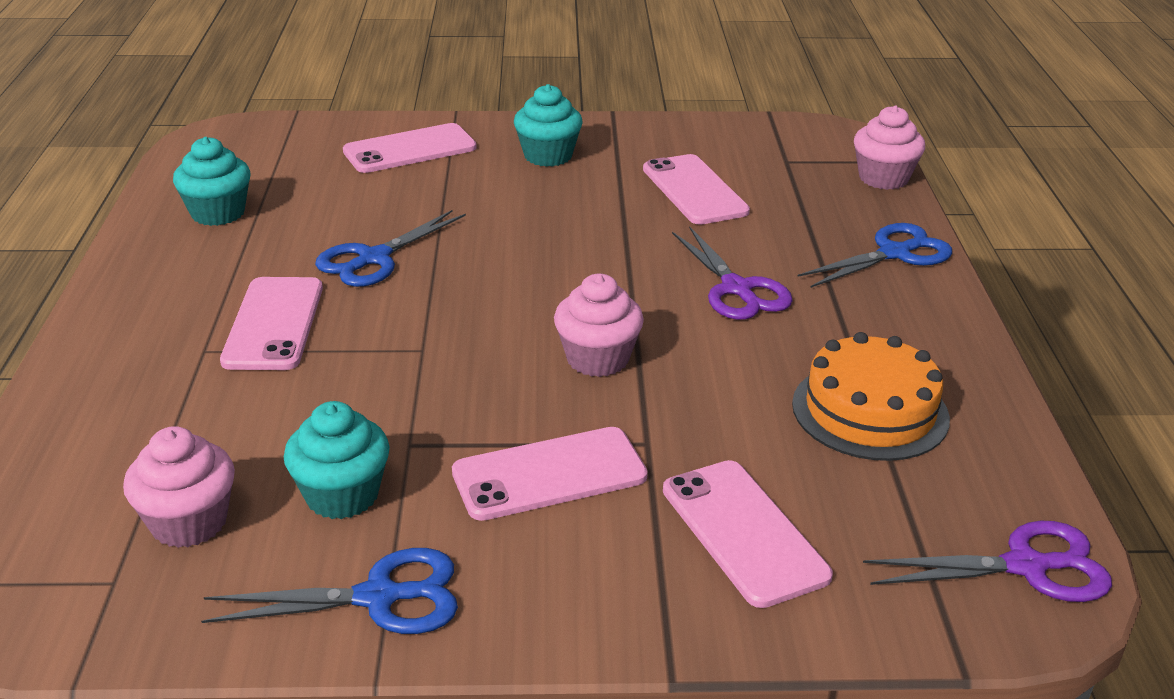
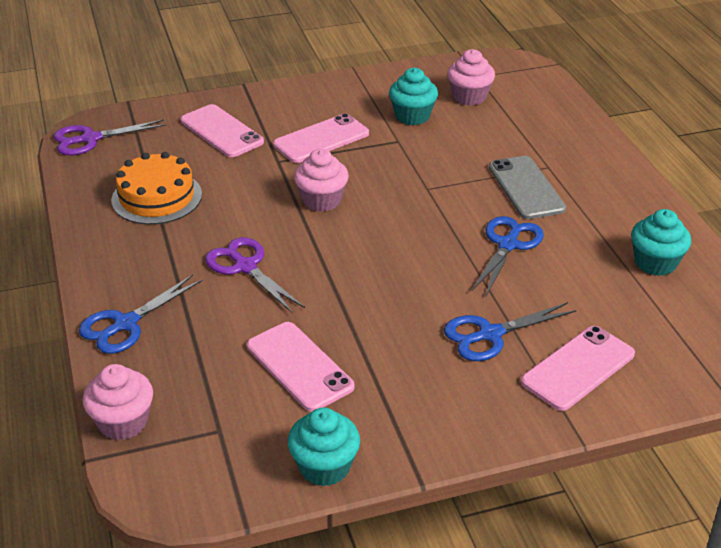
camera: 165 degrees right, 5 degrees up
blue scissors [201,548,458,634] -> blue scissors moved to [444,302,577,361]
pink phone [220,277,323,370] -> grey phone [489,156,566,219]
turquoise cupcake [514,84,582,167] -> turquoise cupcake moved to [288,408,360,486]

